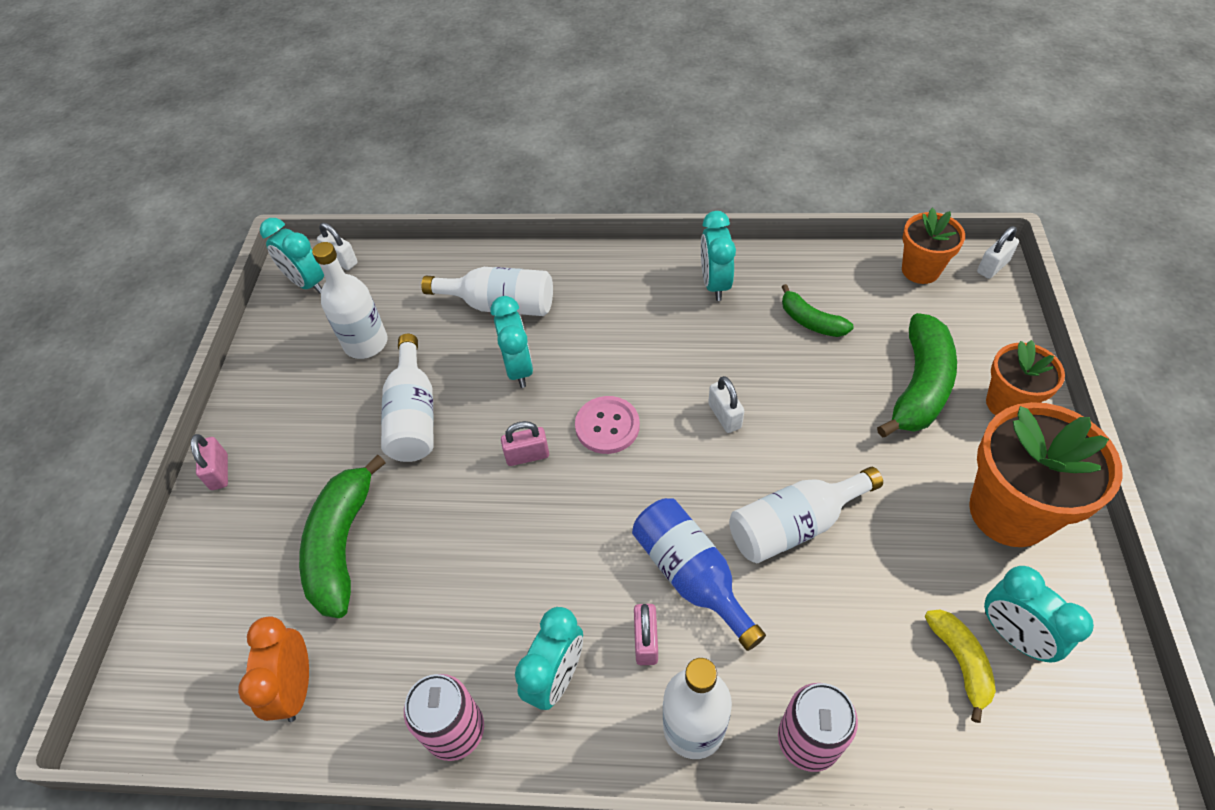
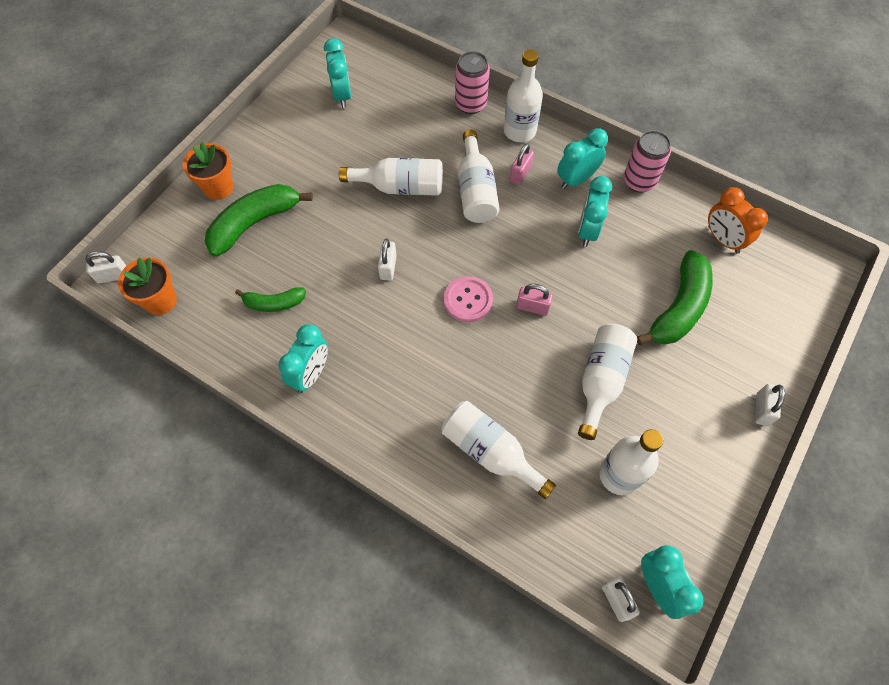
camera: 155 degrees left, 10 degrees up
pink padlock [191,434,228,490] -> white padlock [755,384,785,426]
orange clock [238,617,309,722] -> orange clock turned 120 degrees clockwise [708,187,768,254]
turquoise clock [490,296,533,388] -> turquoise clock moved to [578,176,612,247]
blue bottle [632,498,766,651] -> white bottle [458,130,500,223]
green banana [782,284,853,337] -> green banana turned 105 degrees clockwise [235,287,306,312]
yellow banana [925,609,996,723] -> none
orange flower pot [969,402,1122,547] -> none

